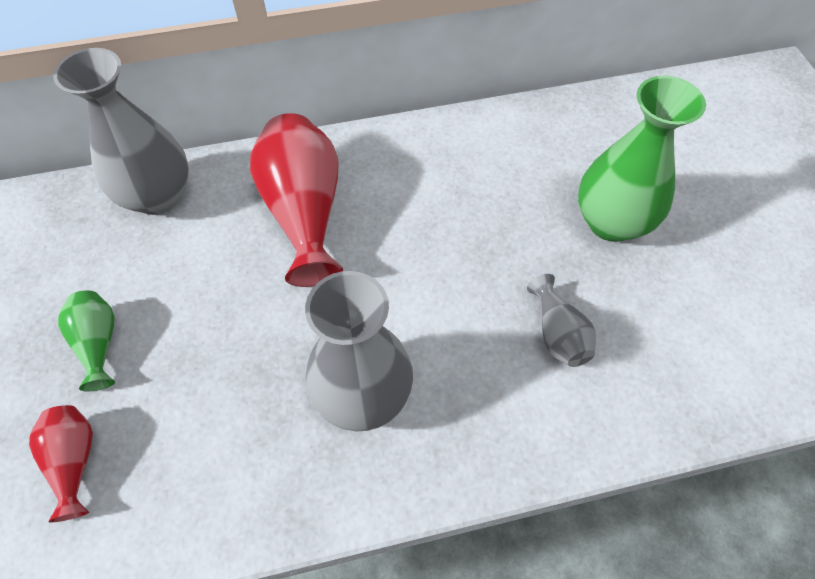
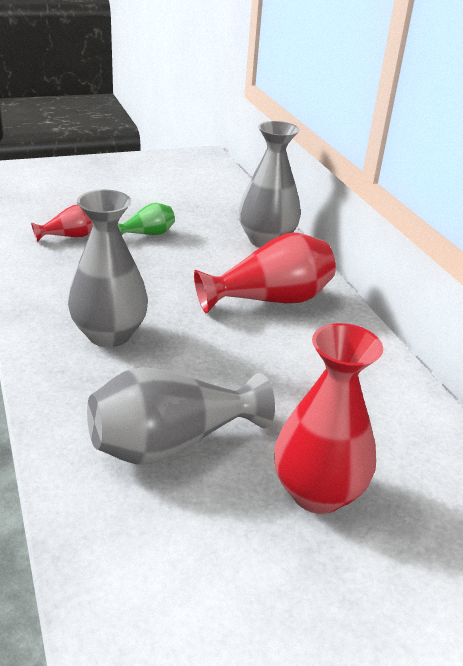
camera: 80 degrees right, 25 degrees down
grey vase [527,274,596,367] -> grey vase [87,367,275,465], size x1.93
green vase [578,76,706,242] -> red vase [274,323,383,514]

